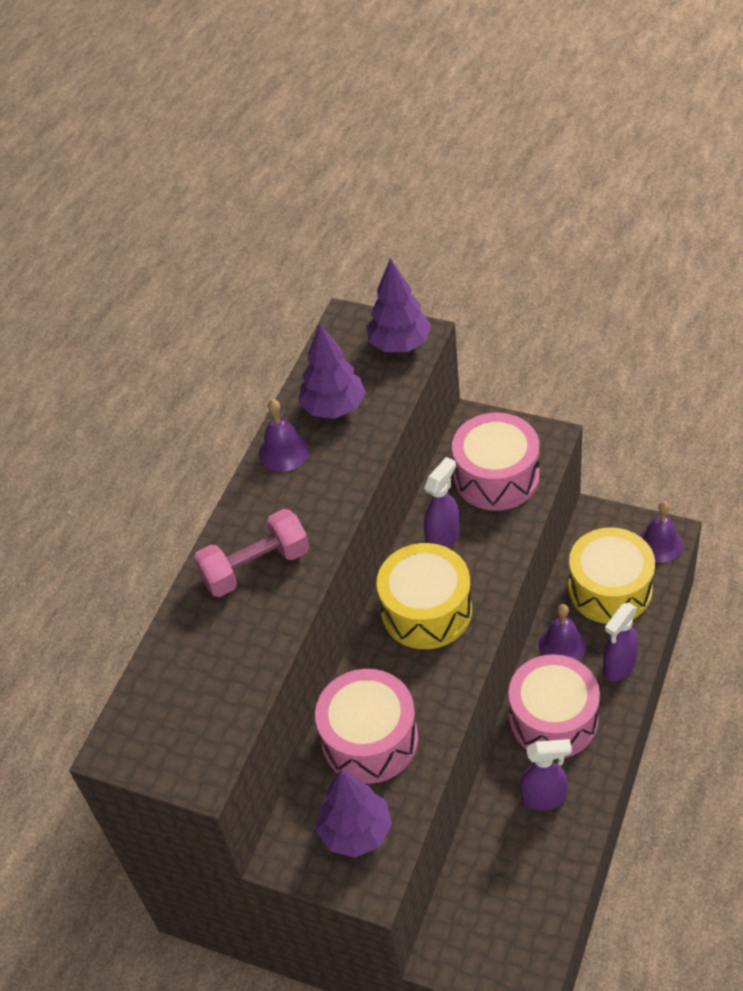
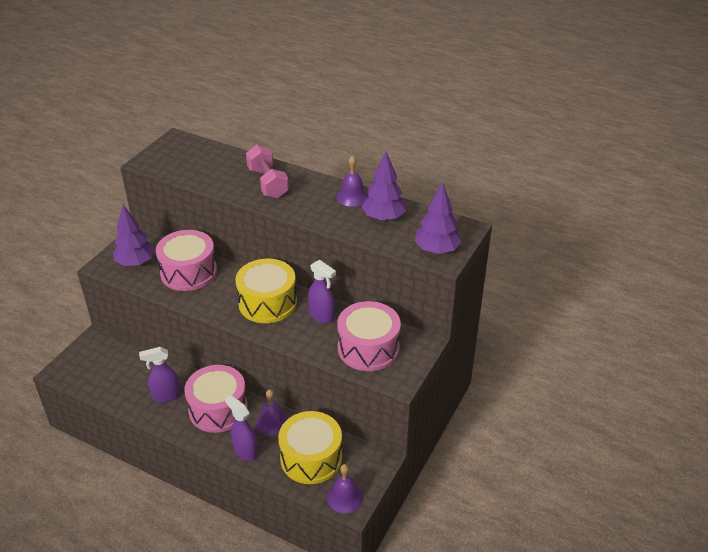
camera: 90 degrees right, 10 degrees down
purple spray bottle [520,739,572,810] -> purple spray bottle turned 75 degrees clockwise [139,347,181,403]

